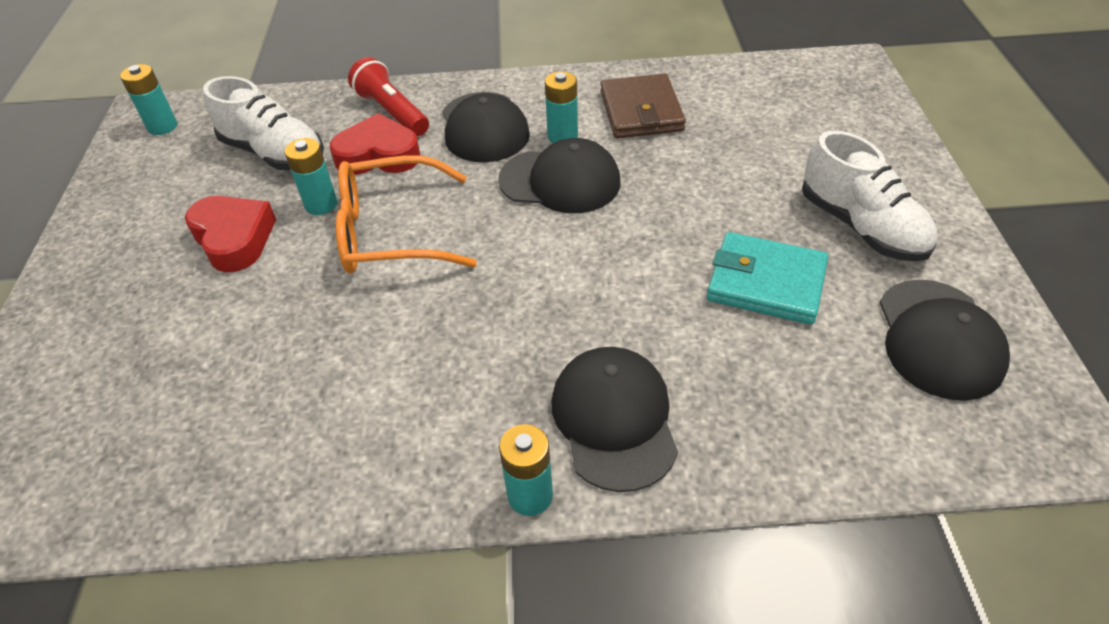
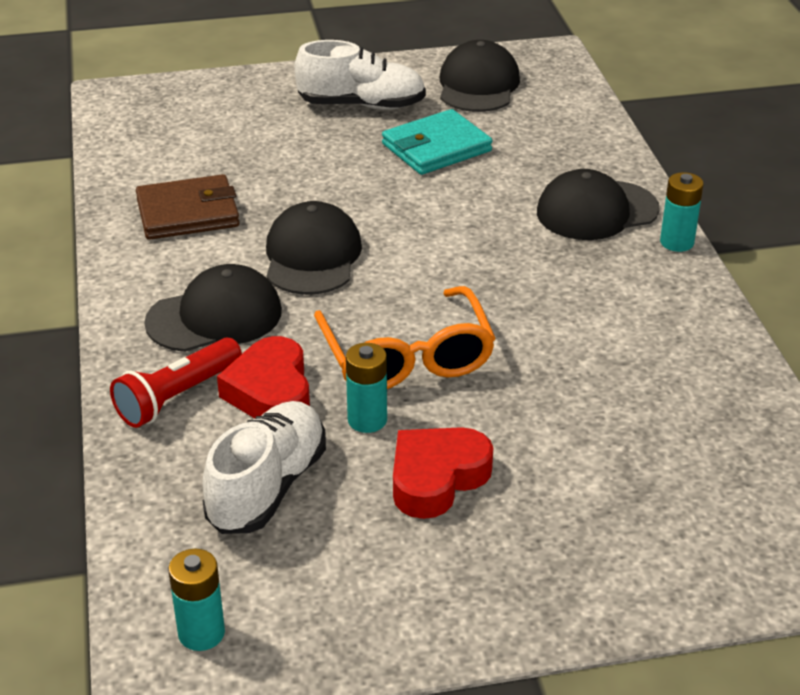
camera: 100 degrees left, 10 degrees down
turquoise battery [545,71,578,143] -> none
turquoise wallet [707,232,828,325] -> turquoise wallet turned 45 degrees clockwise [382,109,492,175]
white shoe [802,131,937,261] -> white shoe turned 45 degrees clockwise [294,40,426,110]
black cap [879,280,1010,401] -> black cap turned 75 degrees counterclockwise [440,40,520,112]

